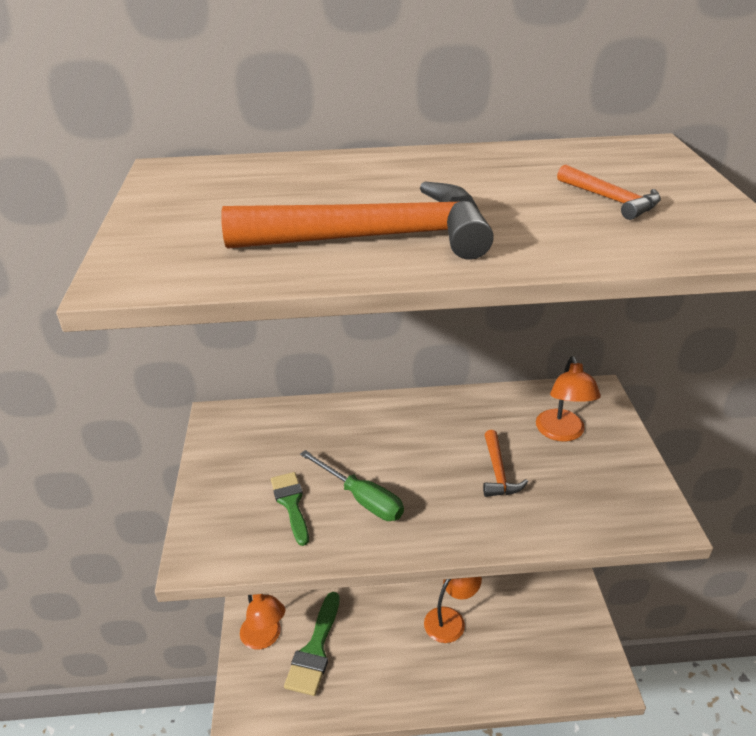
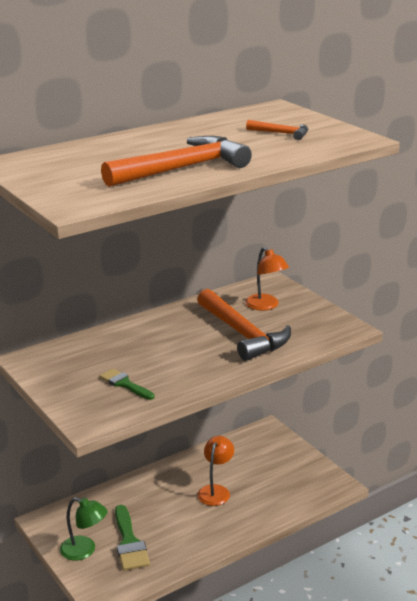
camera: 30 degrees left, 10 degrees down
orange lamp [240,594,285,650] -> green lamp [60,497,107,561]
green screwdriver [300,450,404,521] -> none
orange hammer [483,430,528,497] -> orange hammer [197,289,291,361], size x2.12

